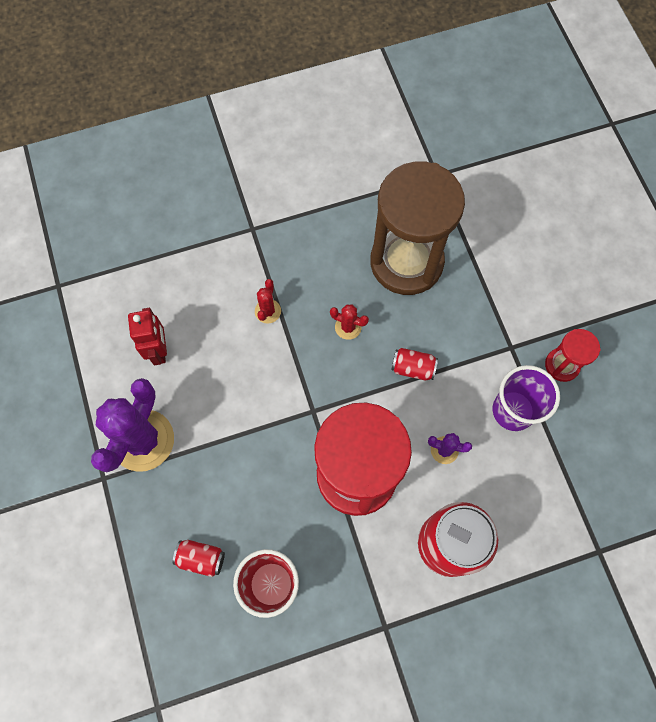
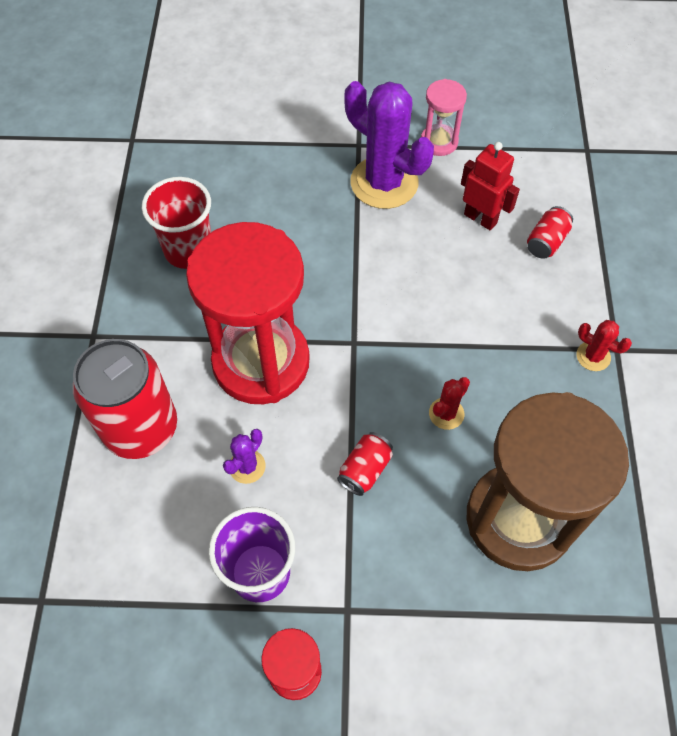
camera: 110 degrees right, 10 degrees down
red robot [128,308,167,366] -> red robot turned 150 degrees counterclockwise [461,142,520,231]
red can [173,540,225,577] -> red can moved to [527,206,573,259]
red cactus [255,279,281,323] -> red cactus moved to [576,320,632,371]
none -> pink hourglass [421,79,467,156]

